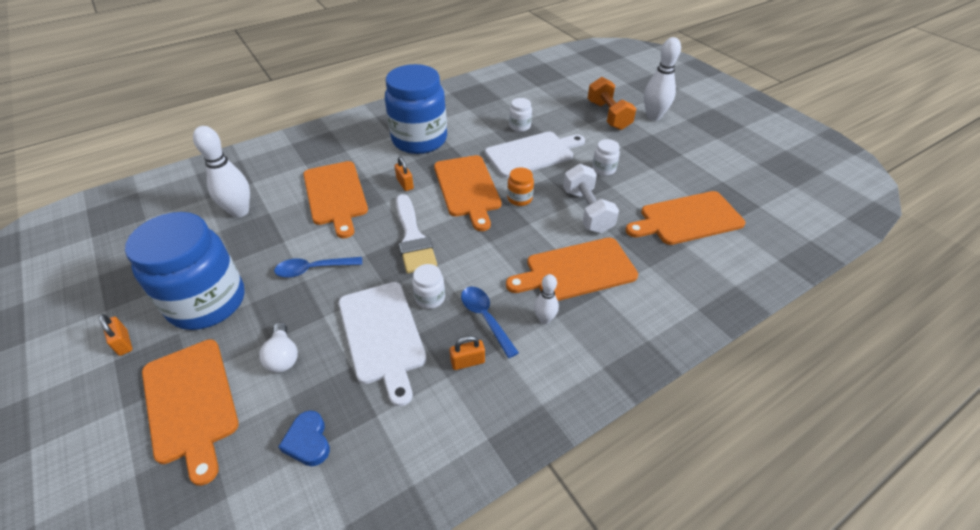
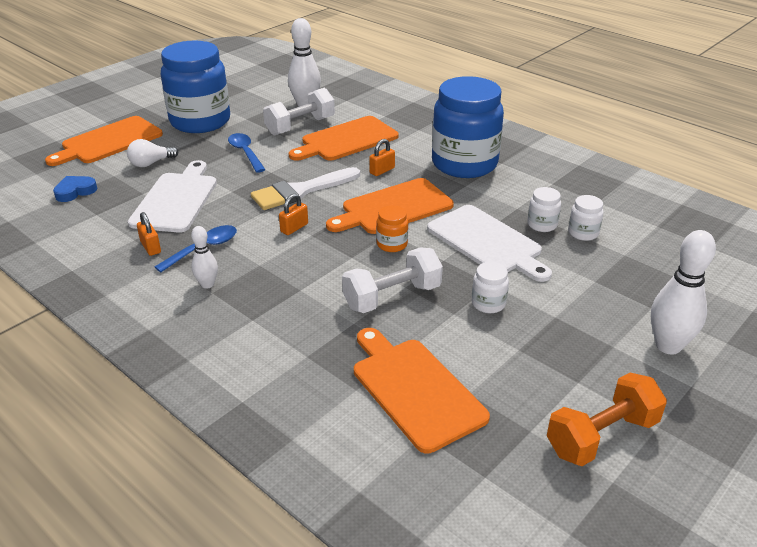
camera: 75 degrees right, 10 degrees down
orange padlock [99,314,132,356] -> orange padlock moved to [279,194,308,235]
white cutting board [339,282,427,407] -> white cutting board turned 135 degrees clockwise [128,160,217,233]
white jar [412,264,445,309] -> white jar moved to [568,195,604,241]
orange cutting board [506,238,638,301] -> none
orange dumbbell [588,77,637,130] -> orange dumbbell moved to [547,373,667,466]
none -> white dumbbell [263,88,335,135]

